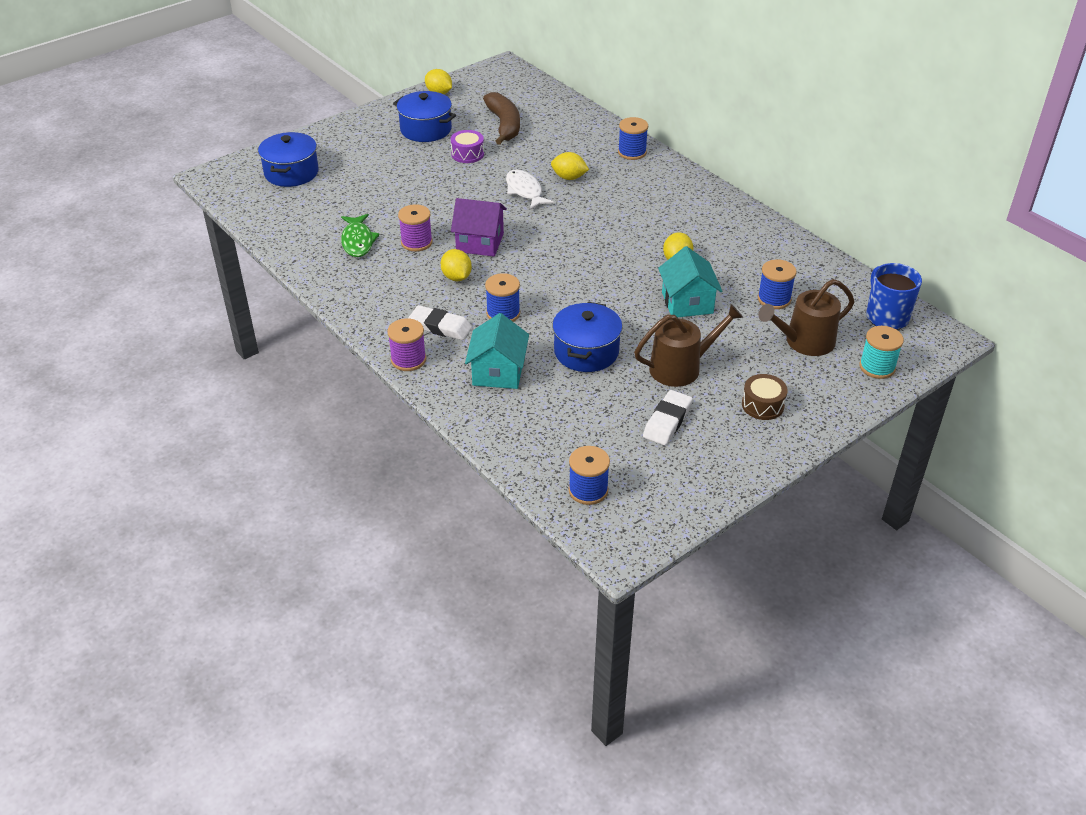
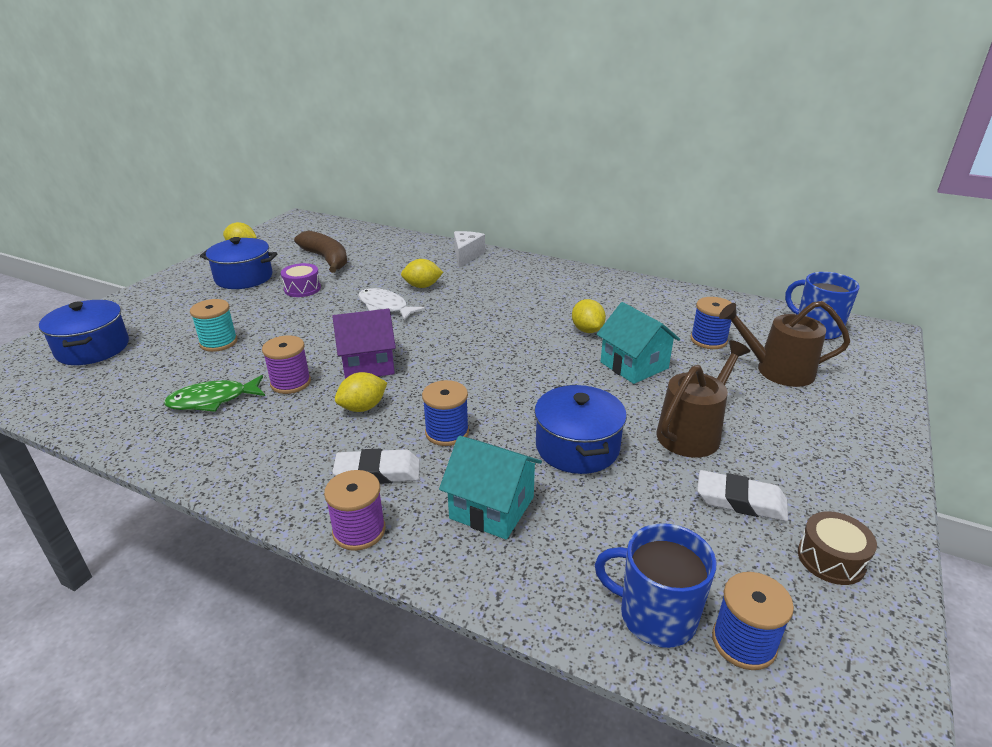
camera: 25 degrees left, 10 degrees down
green fish [341,214,380,257] -> green fish turned 105 degrees clockwise [164,375,265,412]
yellow lemon [441,249,472,281] -> yellow lemon turned 75 degrees counterclockwise [335,372,387,412]
turquoise house [465,313,529,389] -> turquoise house turned 45 degrees counterclockwise [439,436,542,540]
blue spool [618,117,648,160] -> white cheese [454,231,485,268]
white eraser [643,390,693,445] -> white eraser turned 75 degrees counterclockwise [697,470,788,522]
brown drum [742,374,788,420] -> brown drum moved to [798,511,877,585]
brown watering can [758,279,854,356] -> brown watering can turned 60 degrees clockwise [719,301,850,387]
turquoise spool [859,326,904,379] -> turquoise spool moved to [190,299,238,352]
none -> blue mug [595,523,716,648]

